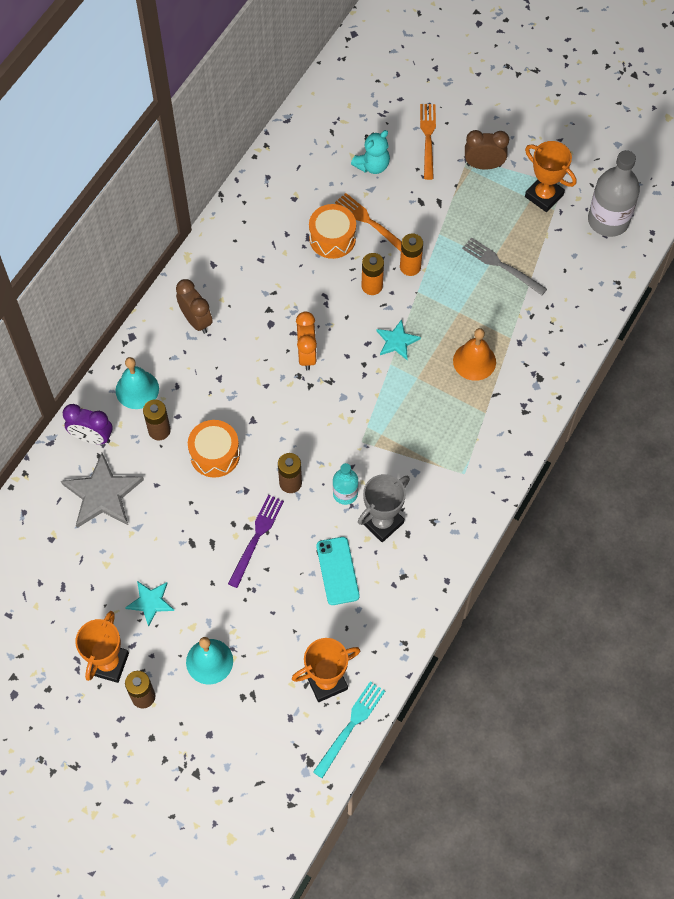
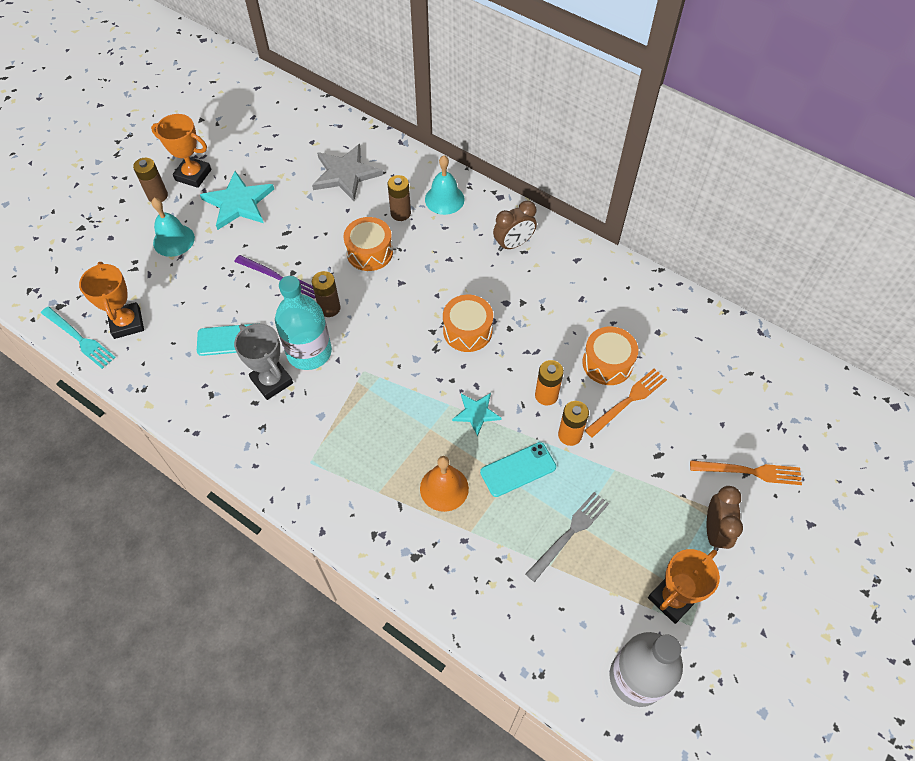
camera: 95 degrees right, 5 degrees down
purple clock [63,404,113,444] -> none
turquoise star [125,581,174,627] -> turquoise star [200,171,274,230], size x1.74
orange clock [296,312,317,370] -> orange drum [443,295,493,352]
turquoise bottle [333,463,358,505] -> turquoise bottle [275,276,332,370], size x1.83
turquoise teddy bear [351,130,390,174] -> none
none -> turquoise phone [480,442,556,497]

